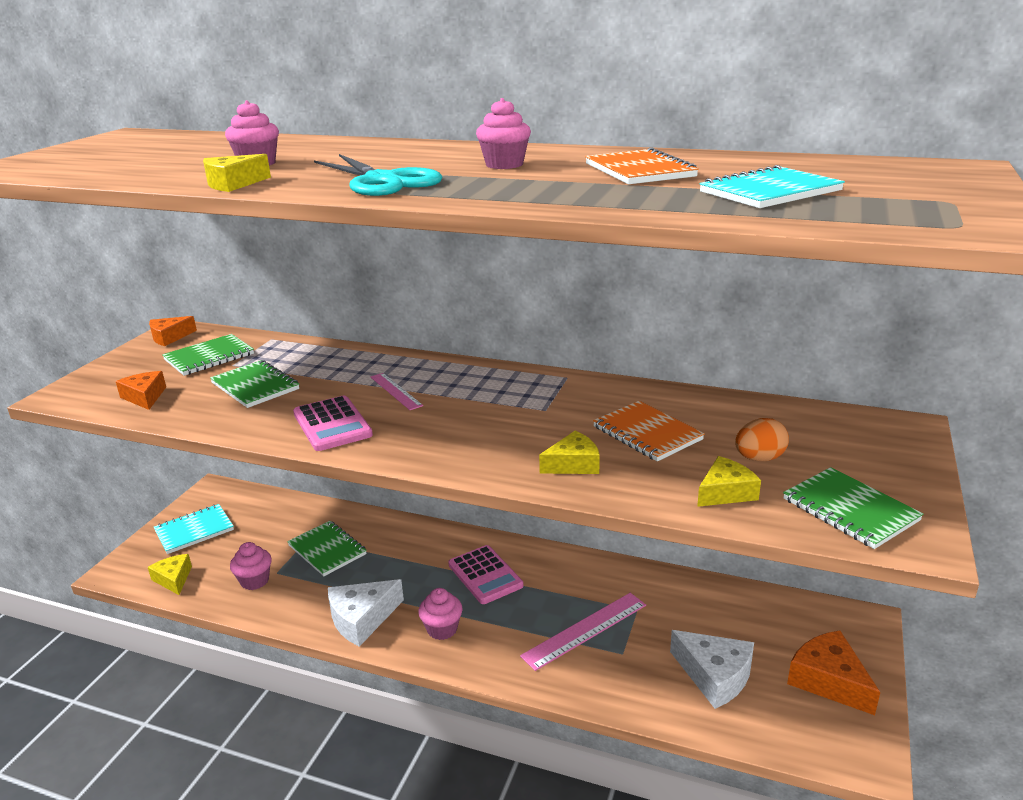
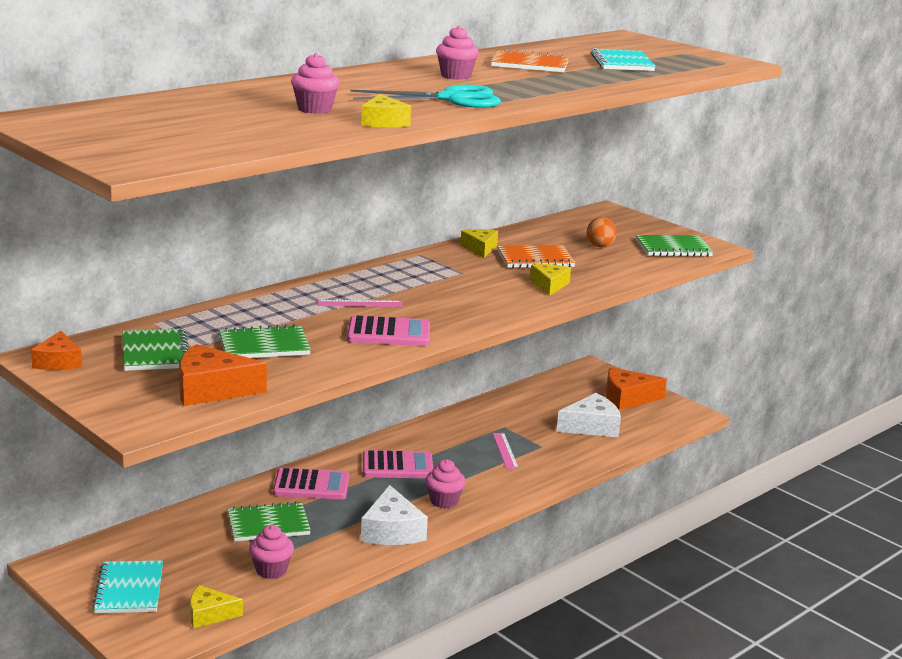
camera: 65 degrees left, 5 degrees down
orange cheese [116,371,166,410] -> orange cheese [179,344,267,406], size x1.56
pink ruler [520,593,646,671] -> pink ruler [493,433,519,469], size x0.60
yellow cheese [697,456,761,507] -> yellow cheese moved to [460,229,498,258]
none -> pink calculator [273,468,349,500]

